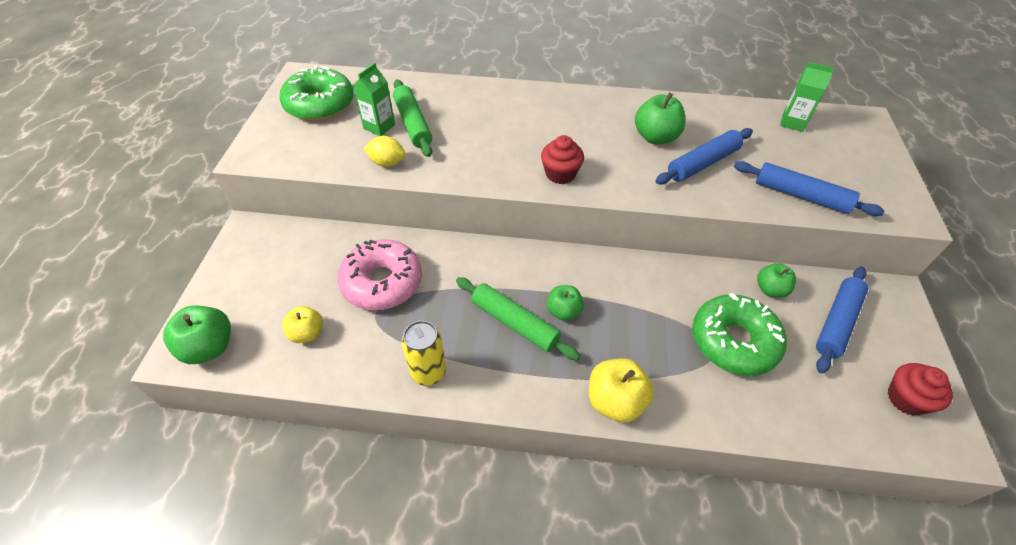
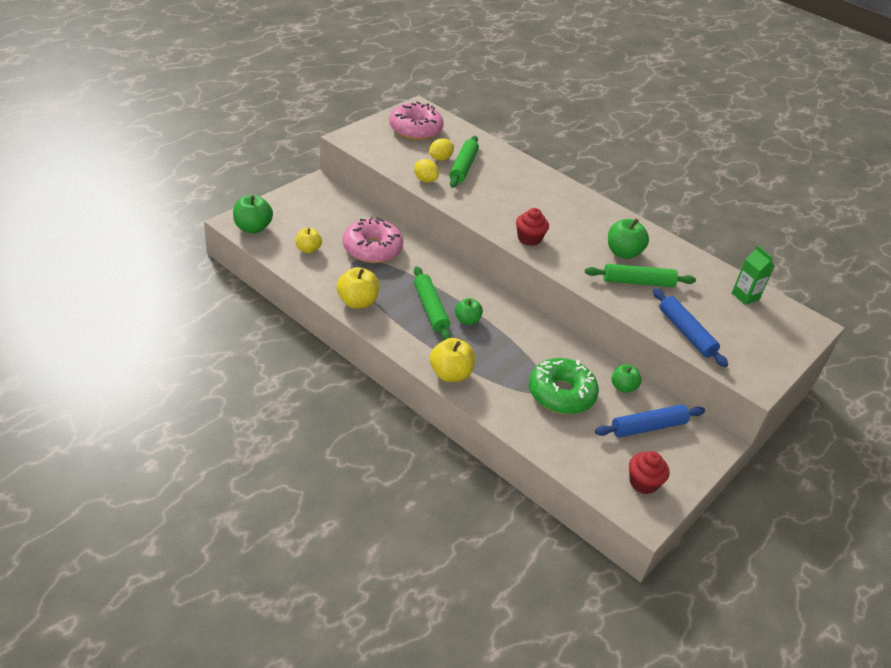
camera: 30 degrees right, 10 degrees down
green donut [279,66,354,121] -> pink donut [389,101,444,140]
green carton [353,63,395,136] -> yellow lemon [429,138,454,161]
yellow can [402,321,446,386] -> yellow apple [337,267,379,309]
blue rolling pin [656,128,753,184] -> green rolling pin [585,264,696,287]

